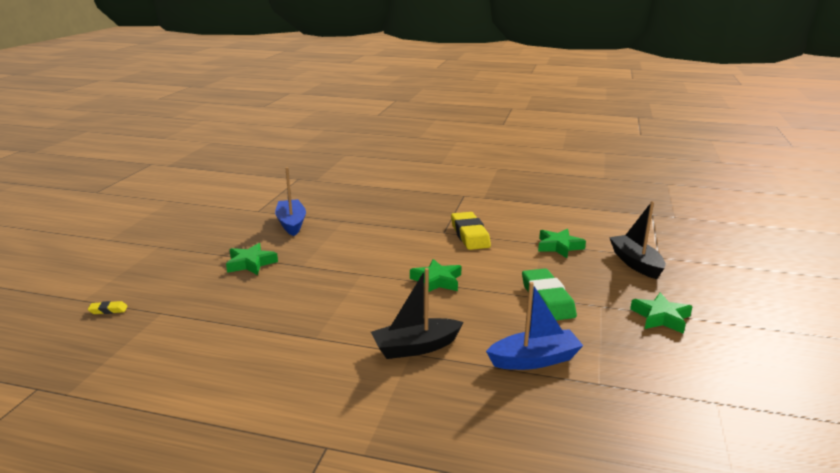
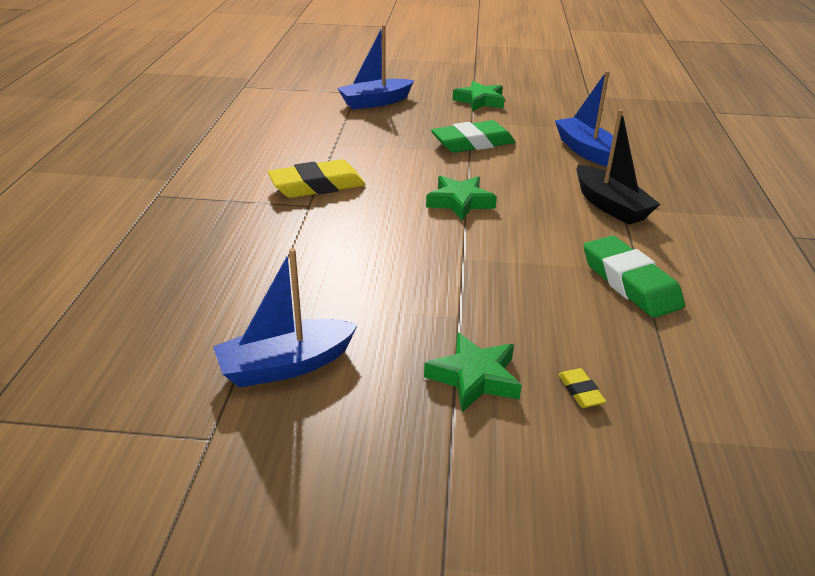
camera: 100 degrees left, 10 degrees up
yellow eraser [87,301,127,314] -> yellow eraser moved to [558,368,606,408]
green star [538,229,586,258] -> none
black boat [609,201,666,279] -> blue boat [337,25,414,109]
none -> green eraser [583,236,685,318]

